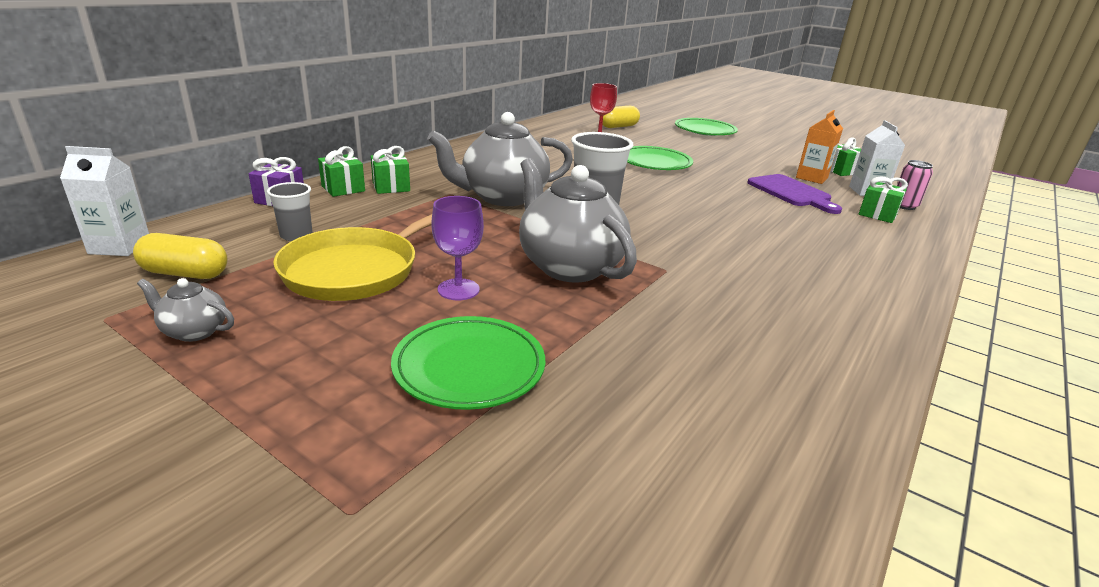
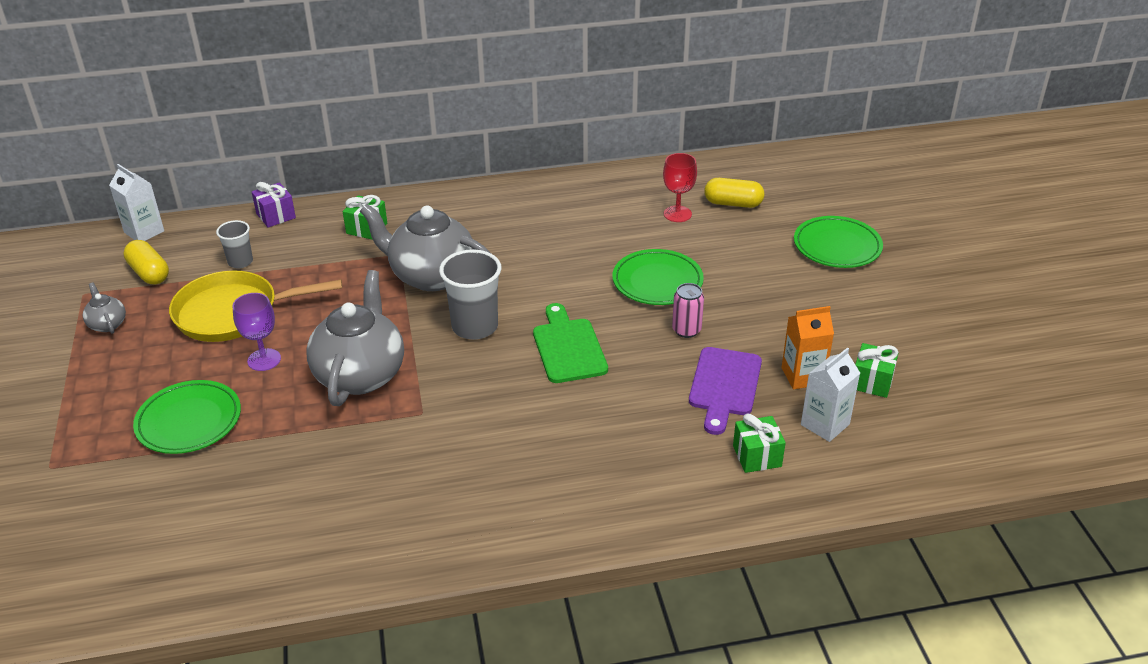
camera: 45 degrees right, 10 degrees up
green gift [318,146,365,197] -> none
pink can [897,160,933,210] -> pink can moved to [672,283,704,338]
none -> green cutting board [533,303,608,383]

